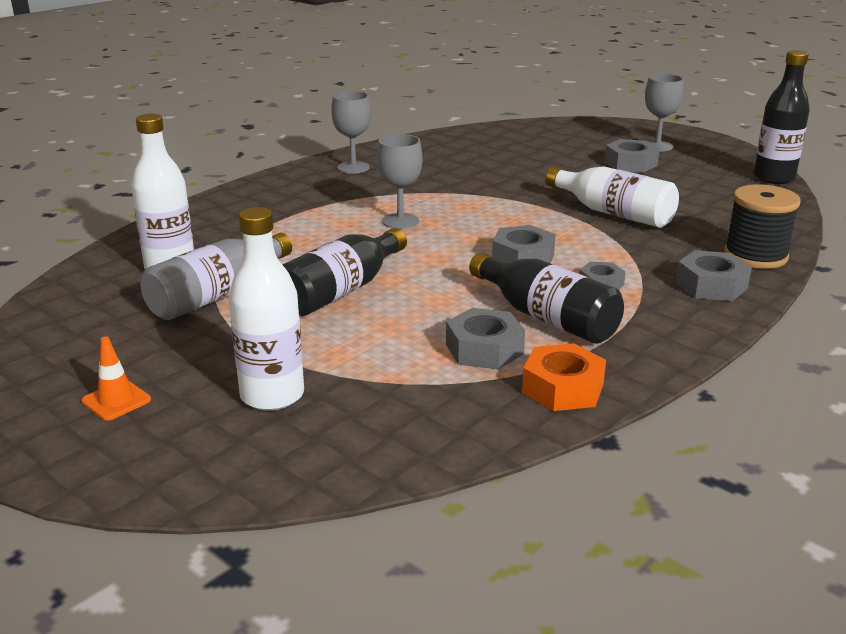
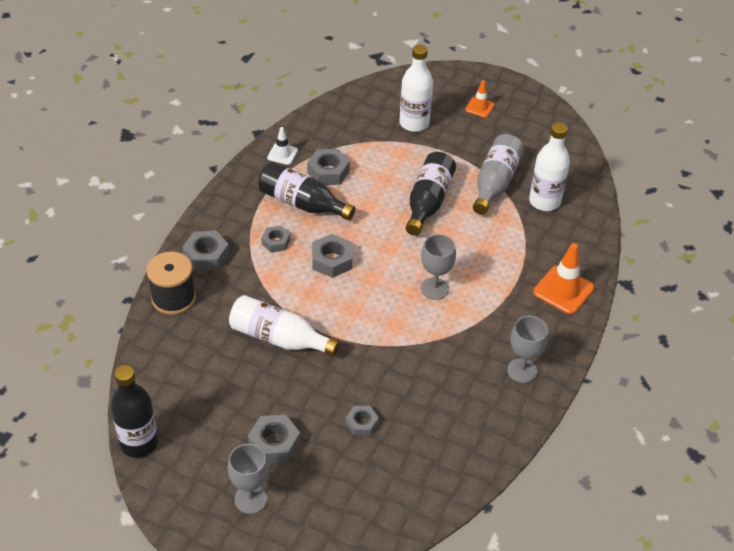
camera: 160 degrees right, 20 degrees up
orange nut [522,343,606,411] -> white traffic cone [267,127,298,165]
none -> grey nut [346,406,379,436]
none -> orange traffic cone [533,243,594,314]

